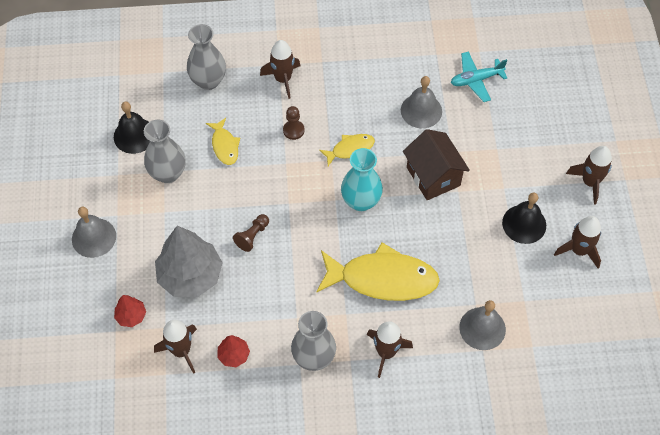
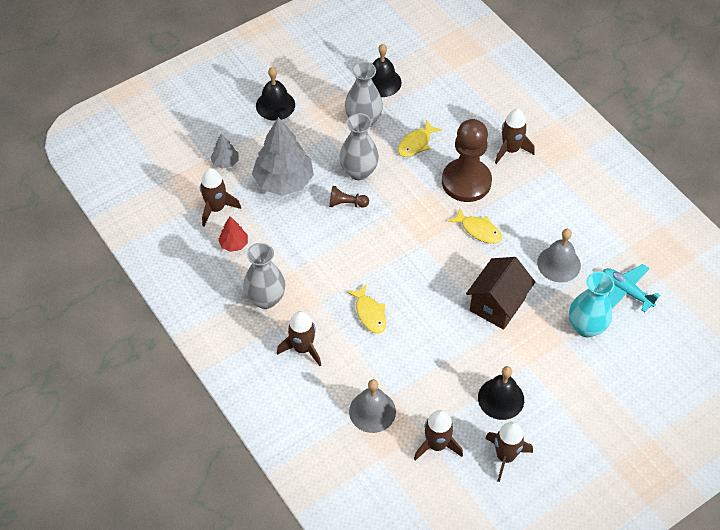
camera: 60 degrees right, 5 degrees down
grey bell [72,207,116,258] -> black bell [256,67,295,121]
red tree [114,295,146,327] -> grey tree [210,133,239,169]
grey vase [187,24,226,90] -> grey vase moved to [339,113,379,180]
brown pawn [283,106,305,140] -> brown pawn [442,119,492,202], size x2.35
yellow fish [316,243,440,301] -> yellow fish [346,284,386,334], size x0.49
turquoise vase [341,148,383,211] -> turquoise vase moved to [569,272,614,337]
brown rocket [566,146,612,205] -> brown rocket moved to [414,410,463,461]

